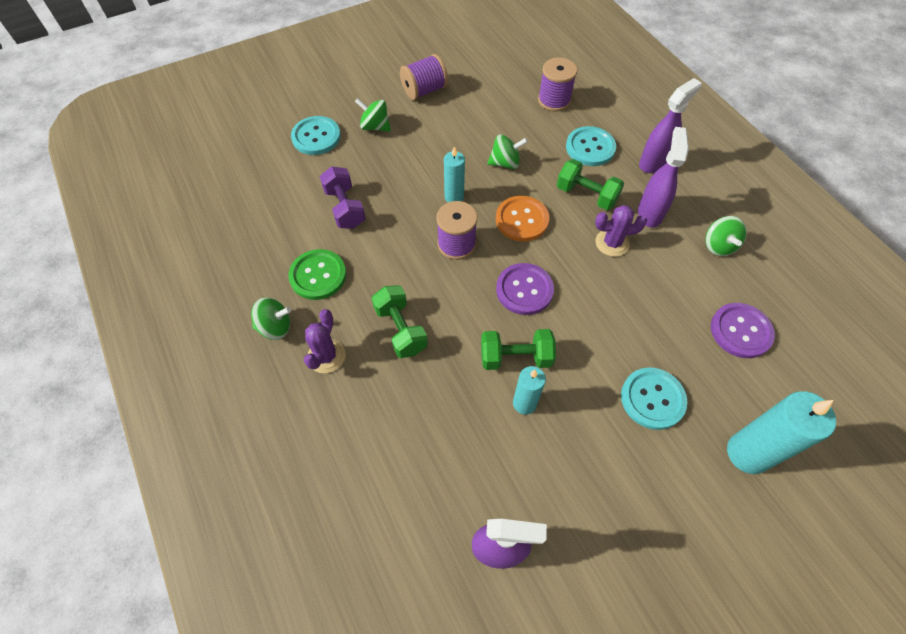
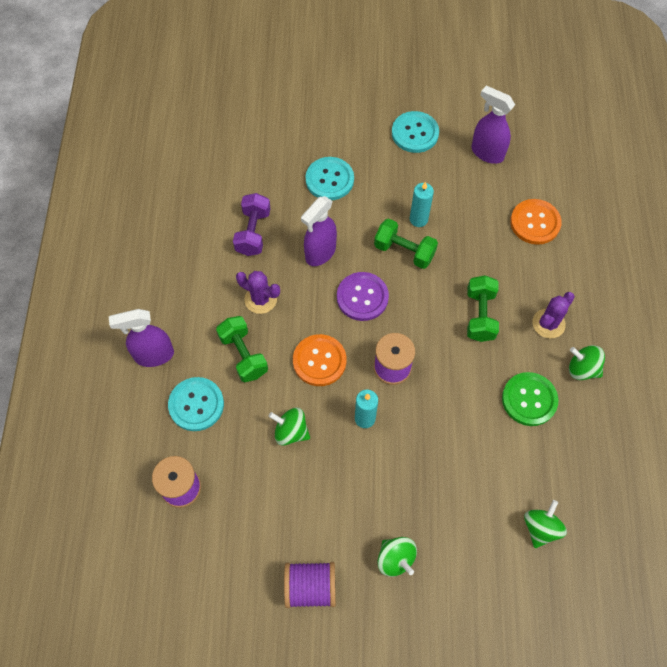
camera: 150 degrees left, 5 degrees up
turquoise button [291,116,341,155] -> turquoise button moved to [392,111,439,153]
purple dumbbell [320,166,366,229] -> purple dumbbell moved to [233,193,271,256]
purple spray bottle [638,127,689,228] -> purple spray bottle moved to [301,196,337,266]
green spinning top [706,216,747,256] -> green spinning top moved to [524,500,567,548]
purple button [711,303,775,358] -> none
turquoise candle [727,391,836,474] -> none
none -> orange button [510,199,562,245]

